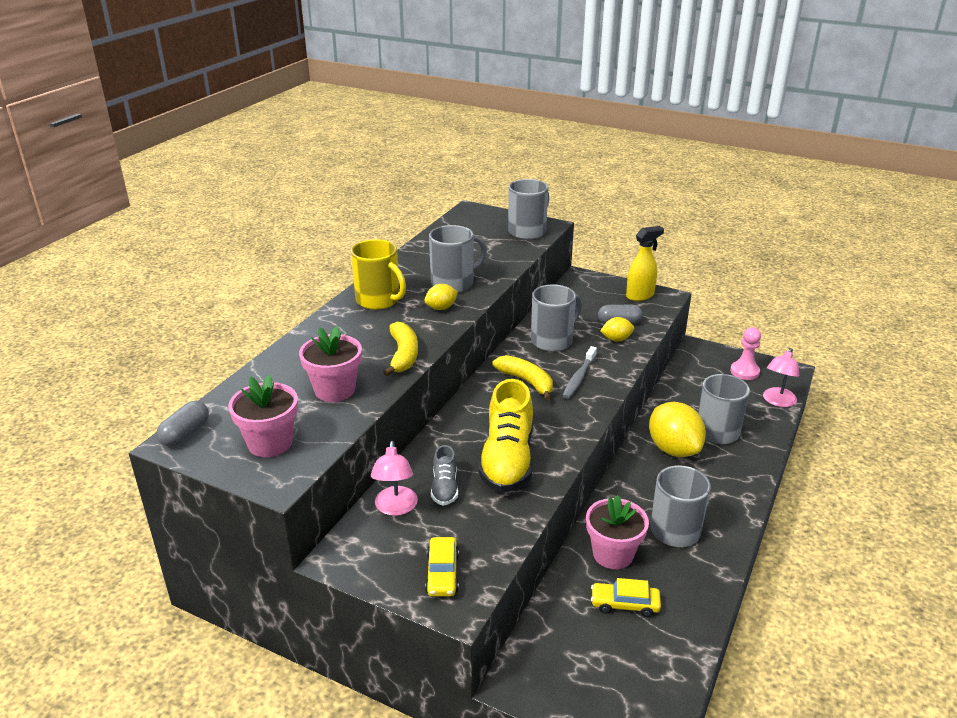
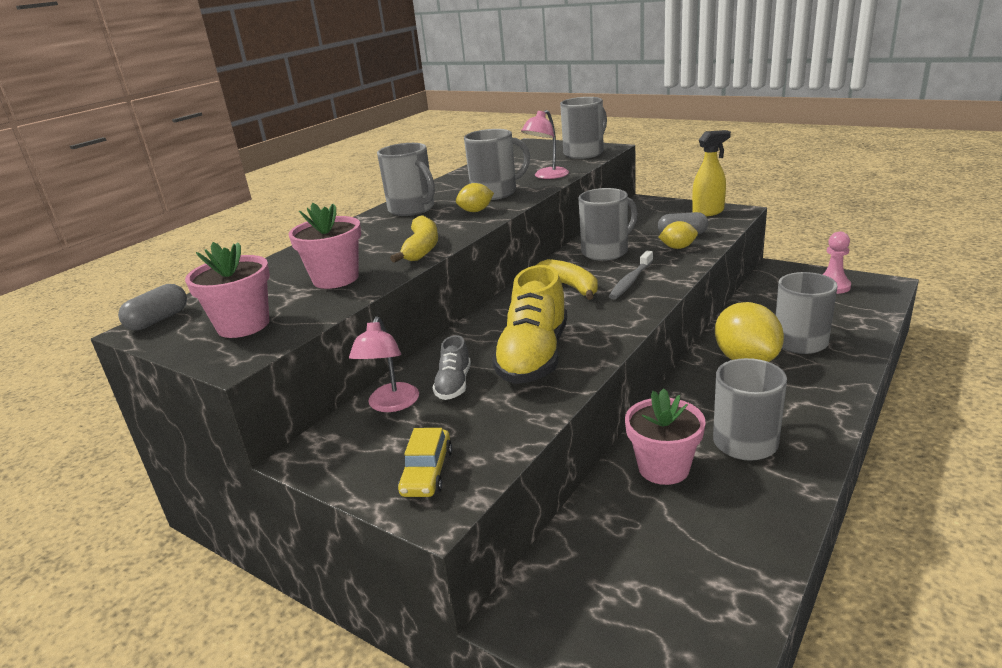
camera: 10 degrees right, 5 degrees down
yellow mug [351,239,406,310] -> grey mug [377,143,435,216]
yellow car [591,578,661,617] -> none
pink lamp [763,348,799,407] -> pink lamp moved to [521,110,569,179]

